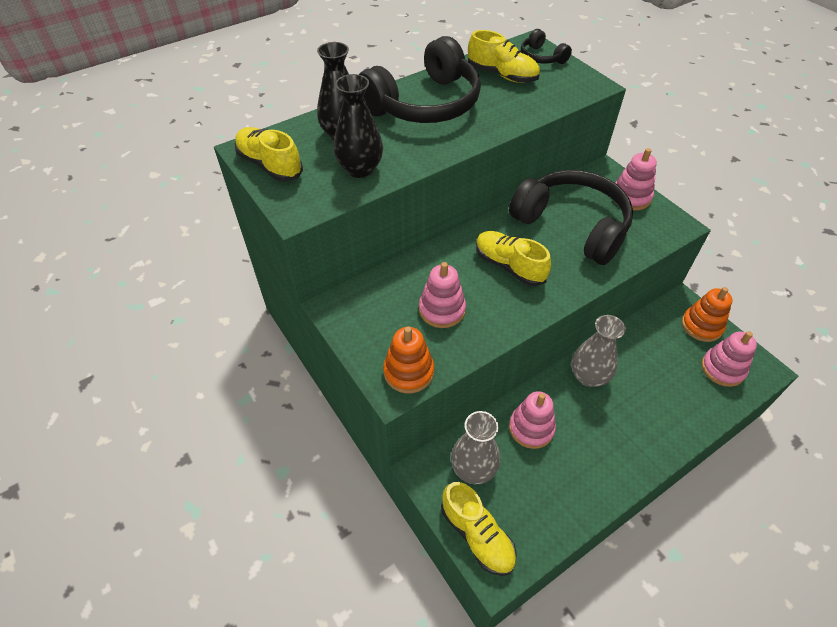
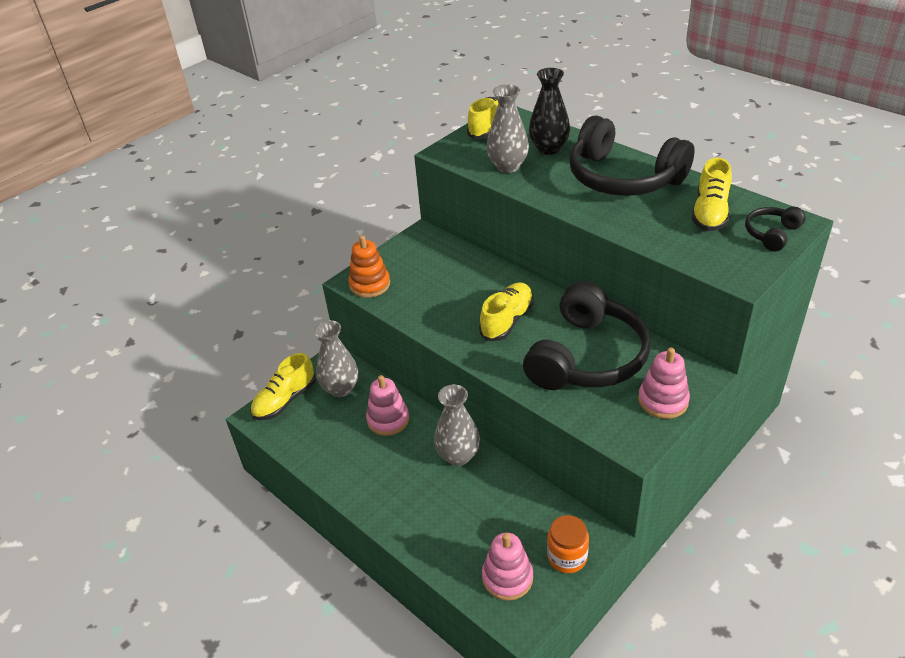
camera: 80 degrees right, 10 degrees down
black vase [334,74,383,178] -> grey vase [486,84,529,173]
pink stacking toy [419,262,466,328] -> none
orange stacking toy [682,287,733,342] -> orange jar [547,515,589,573]

